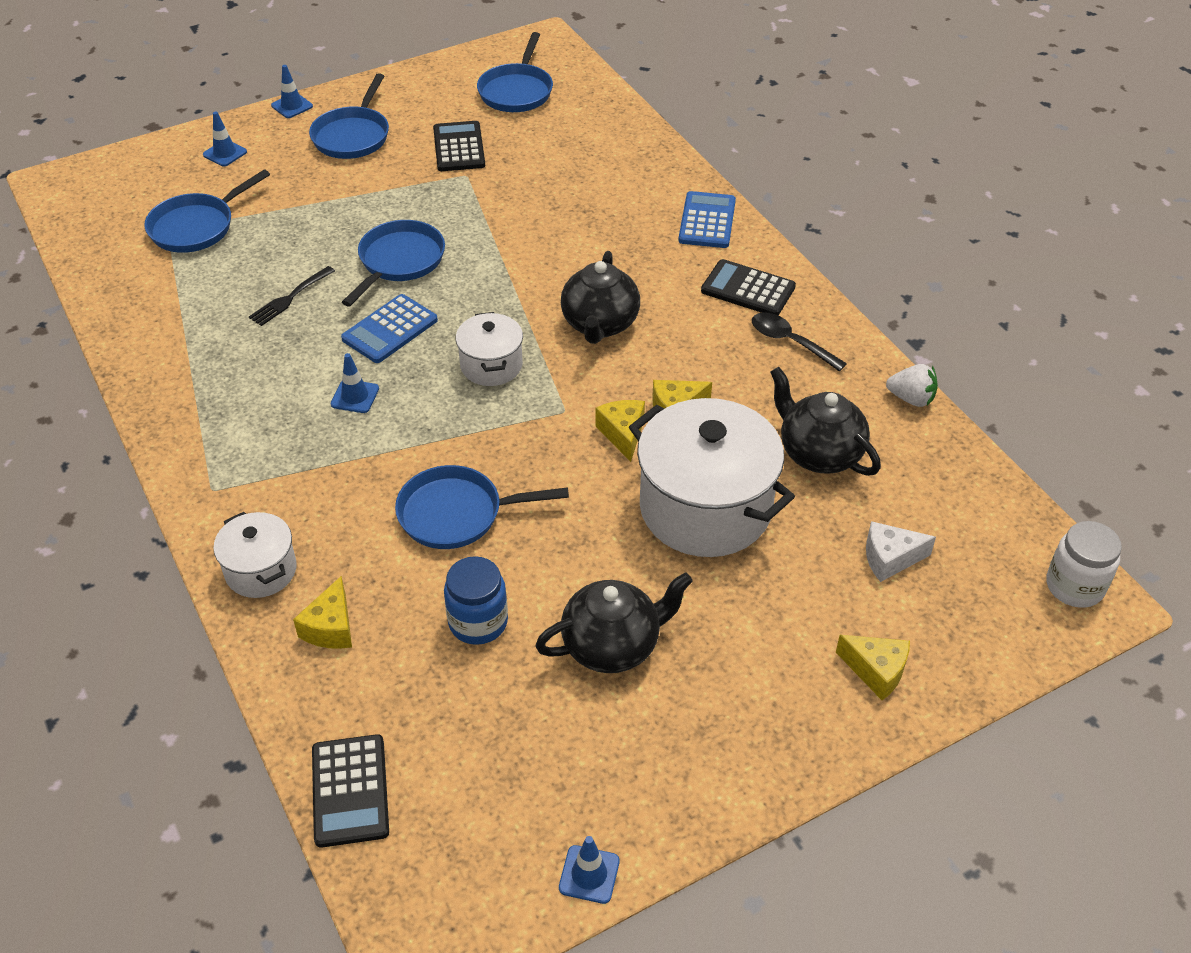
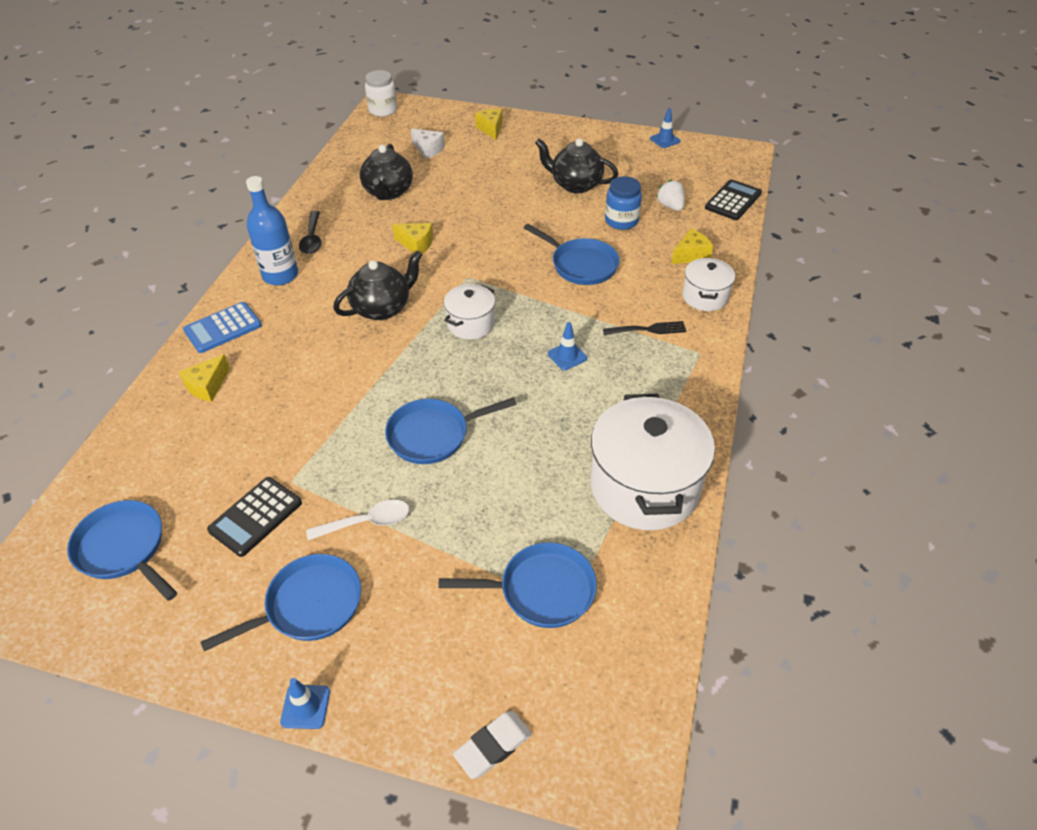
camera: 135 degrees left, 0 degrees up
blue traffic cone [203,111,247,166] -> none
black fork [249,266,335,326] -> black fork moved to [603,321,686,335]
blue calculator [341,294,438,363] -> none
blue pan [477,32,553,112] -> blue pan turned 105 degrees counterclockwise [67,500,177,601]
yellow cheese [596,400,645,462] -> yellow cheese moved to [179,354,230,402]
white pot [629,398,795,557] -> white pot moved to [591,394,715,530]
black calculator [701,259,796,315] -> blue bottle [246,176,298,285]
white strawberry [886,364,938,407] -> white strawberry moved to [656,179,685,211]
none -> white spoon [306,500,409,540]
none -> white eraser [453,711,532,779]

